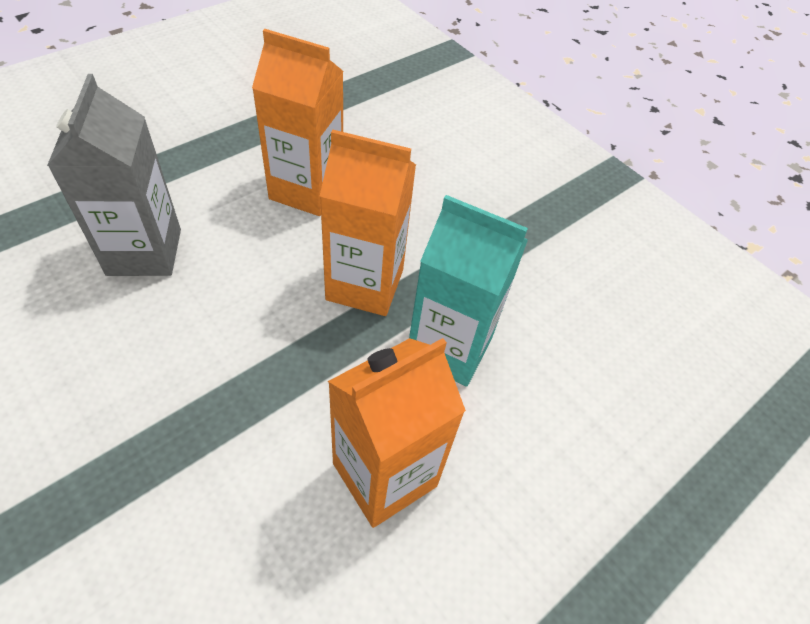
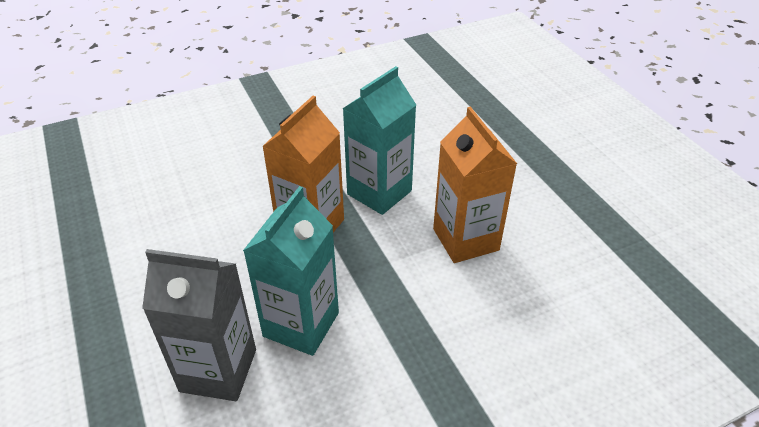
camera: 70 degrees left, 10 degrees down
orange carton [252,29,344,216] -> none
none -> turquoise carton [243,186,339,356]

